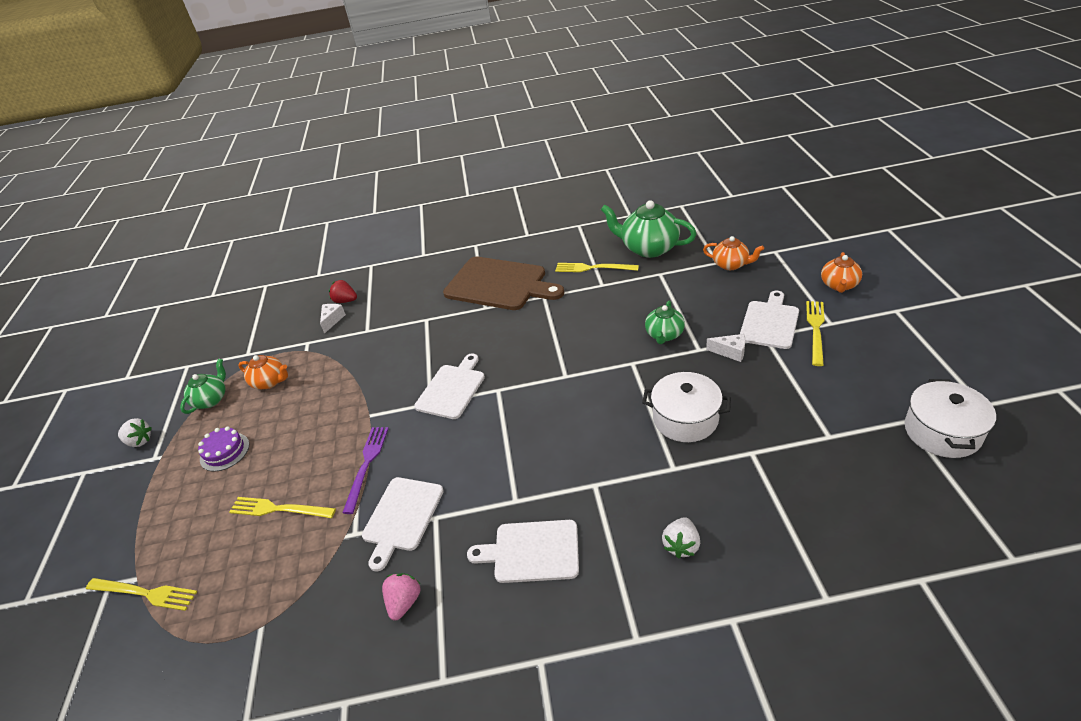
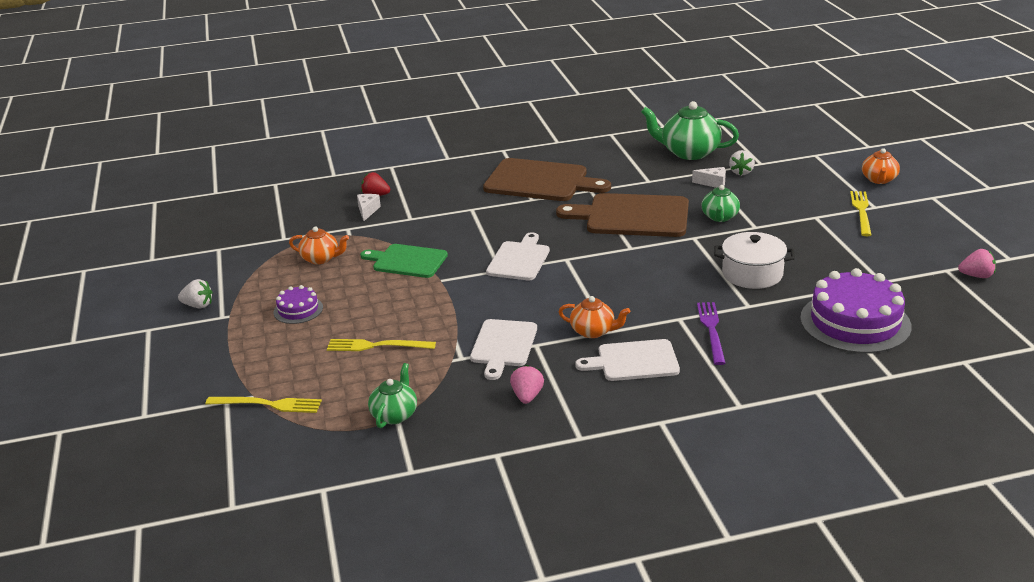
camera: 10 degrees left, 10 degrees down
green teapot [180,359,226,414] -> green teapot moved to [368,363,417,428]
purple fork [342,427,389,514] -> purple fork moved to [697,302,726,365]
yellow fork [555,263,639,272] -> none
white strawberry [662,517,700,559] -> white strawberry moved to [729,150,755,175]
orange teapot [703,236,764,270] -> orange teapot moved to [559,296,630,338]
white cheese [706,334,746,362] -> white cheese moved to [692,167,726,188]
white cutting board [740,291,799,349] -> none
white pot [905,379,996,458] -> pink strawberry [958,249,996,278]
none -> green cutting board [360,244,448,278]
none -> brown cutting board [556,193,689,237]
none -> purple cake [800,268,912,354]

